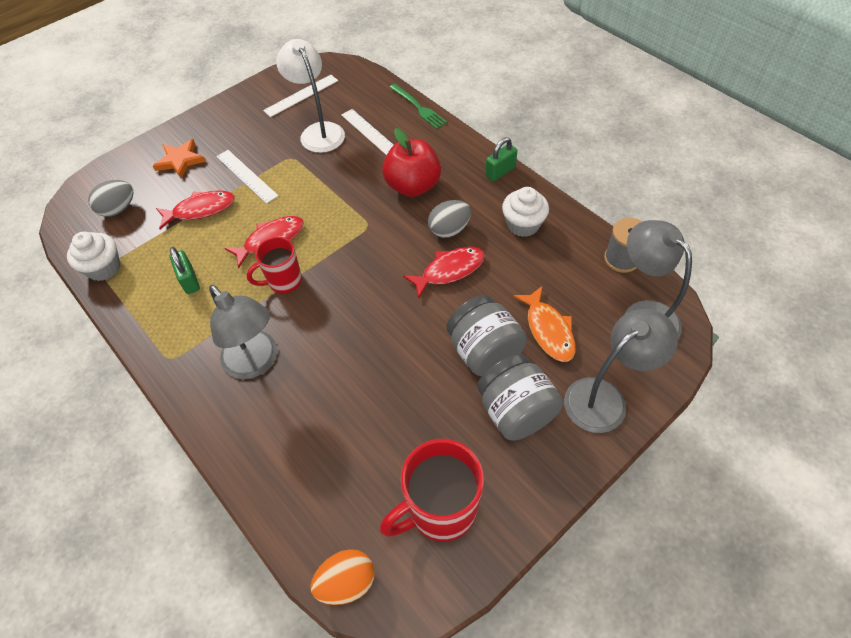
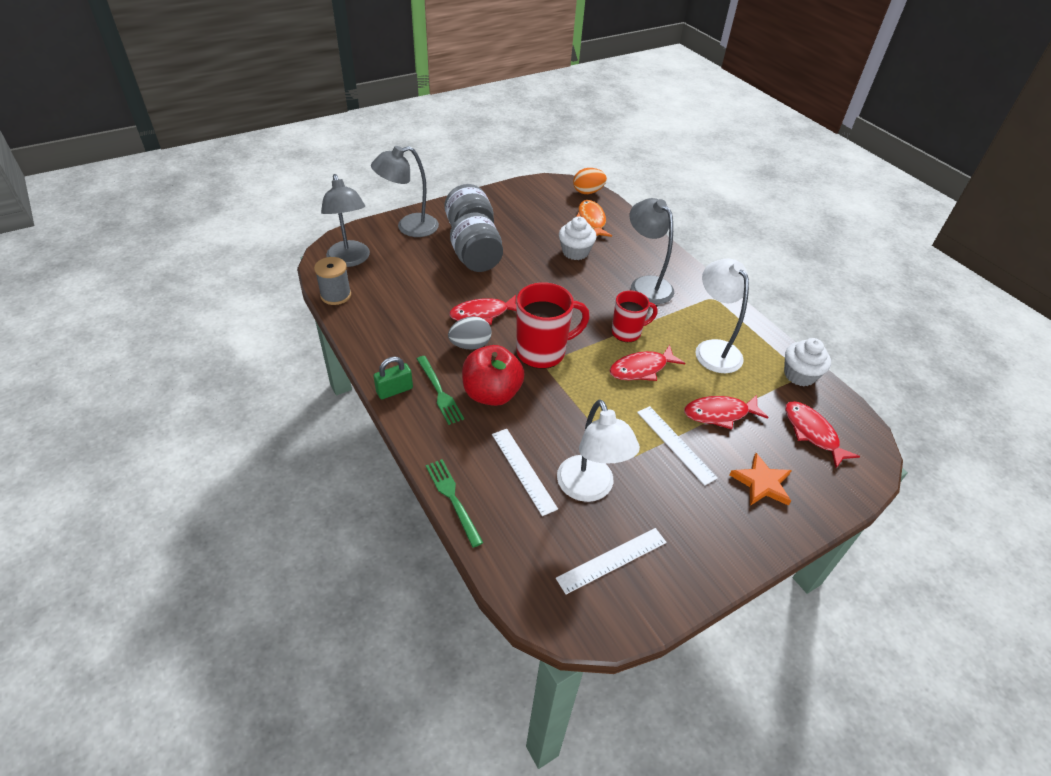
camera: 175 degrees left, 10 degrees down
grey egg [88,180,133,217] -> red fish [785,401,860,468]
green padlock [170,247,200,294] -> white lamp [695,259,749,373]
red mug [380,439,484,542] -> red mug moved to [517,282,590,369]
white cupcake [502,187,549,237] -> white cupcake moved to [559,216,596,260]
orange fish [513,286,575,362] -> orange fish moved to [576,200,612,237]
none -> green fork [417,356,464,425]

